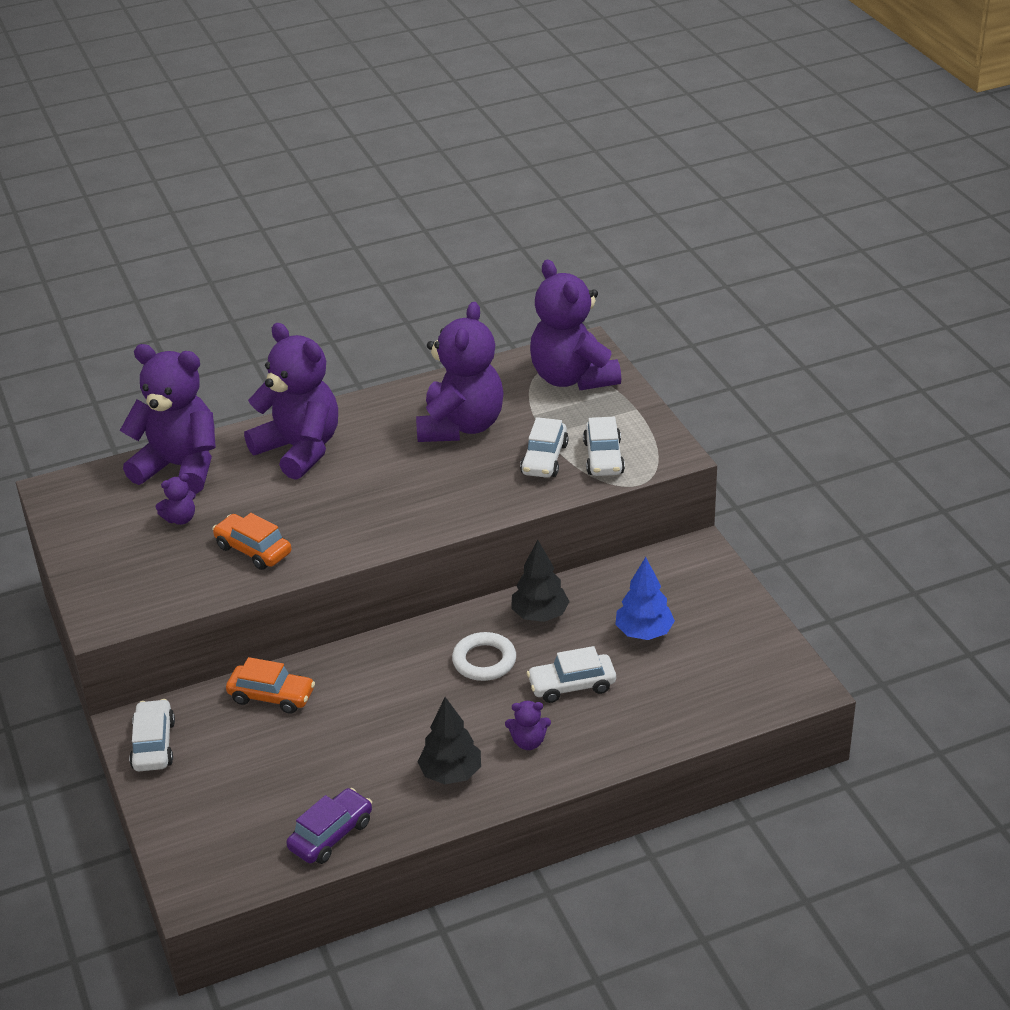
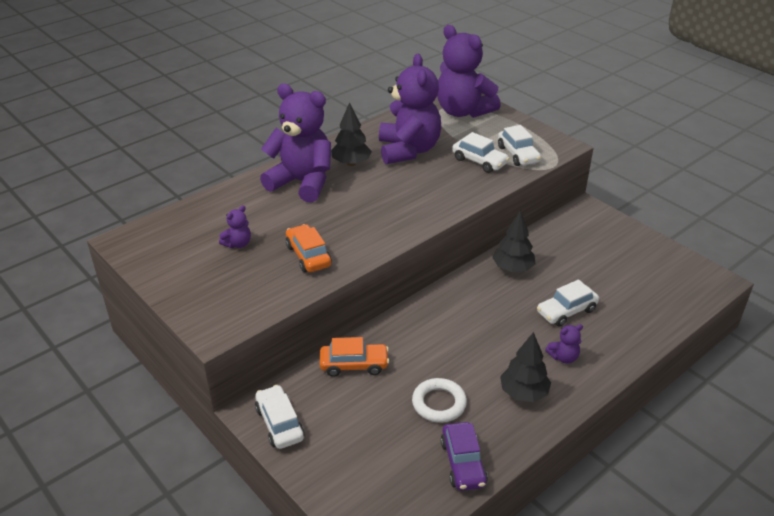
camera: 20 degrees left, 0 degrees up
purple teddy bear [120,344,216,494] -> none
orange car [212,513,291,570] -> orange car turned 45 degrees clockwise [286,224,332,273]
purple car [286,788,372,864] -> purple car turned 150 degrees clockwise [441,422,488,491]
white ring [452,632,516,681] -> white ring moved to [412,378,467,423]
white car [520,417,569,478] -> white car turned 45 degrees counterclockwise [452,132,510,173]
blue tree [615,557,675,640] -> none
none -> black tree [331,102,372,166]

